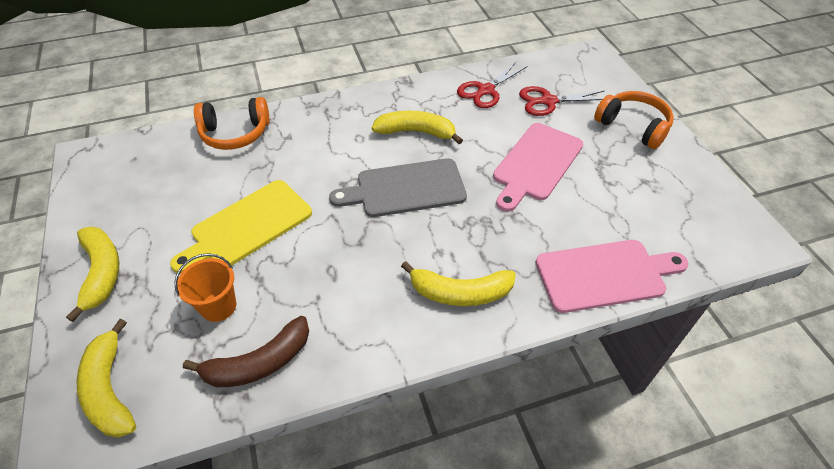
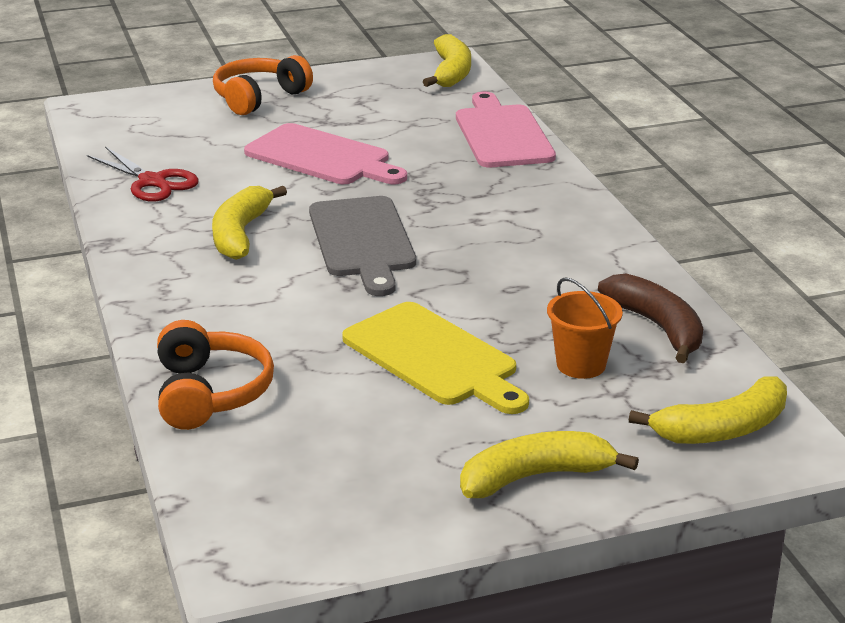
camera: 90 degrees left, 20 degrees down
yellow banana [401,261,516,306] -> yellow banana moved to [423,34,471,87]
red scissors [519,86,604,116] -> none

